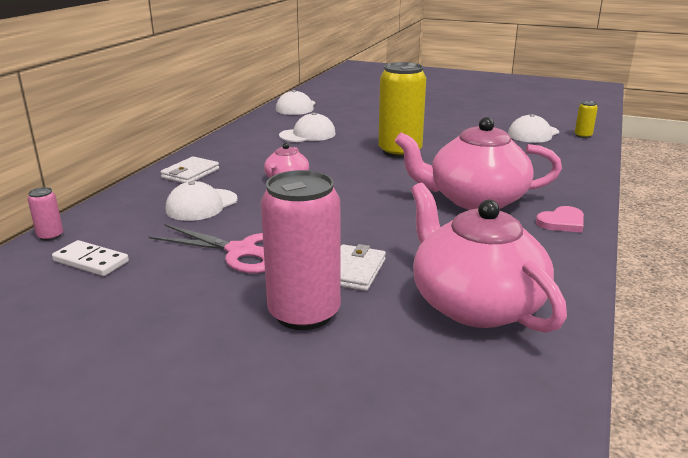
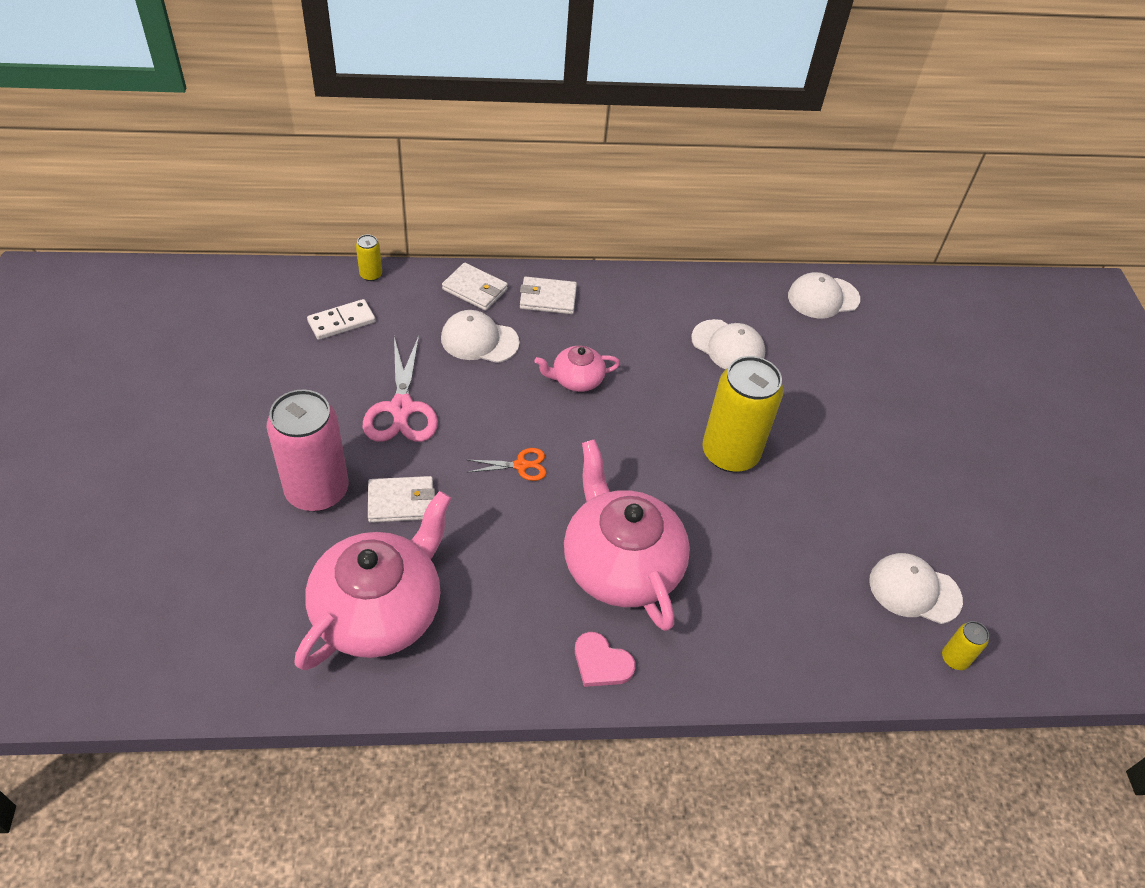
camera: 60 degrees right, 25 degrees up
pink can [27,187,63,241] -> yellow can [356,235,382,281]
white domino [52,240,129,276] -> white domino turned 60 degrees clockwise [307,299,376,340]
none -> white wallet [442,263,508,311]
none -> orange scissors [468,448,546,481]

